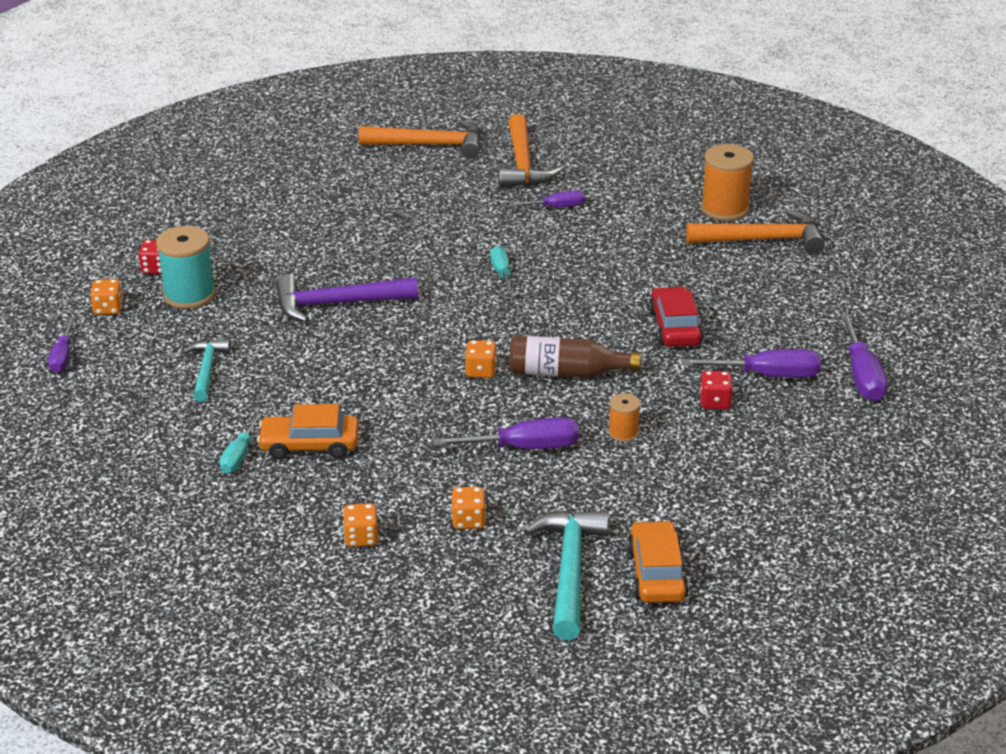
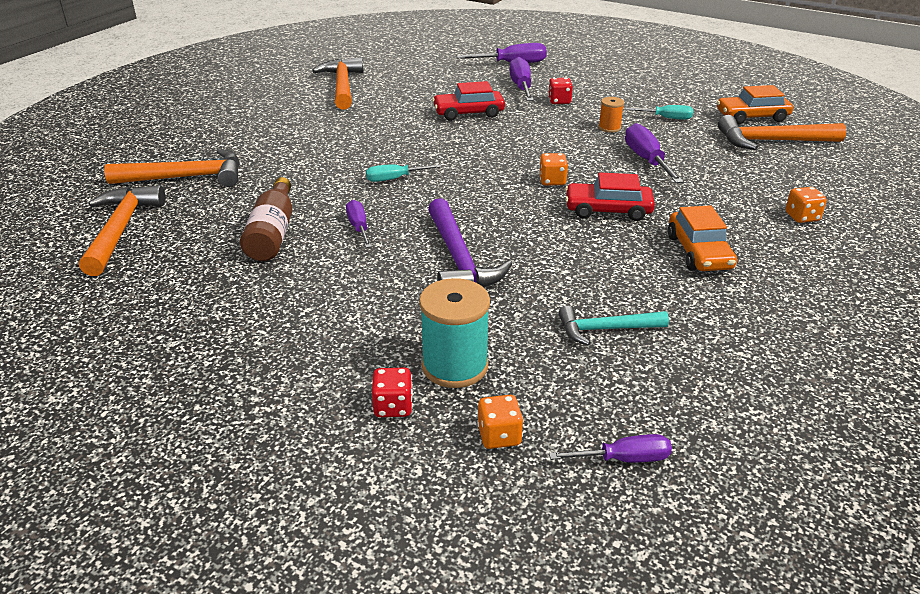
camera: 95 degrees left, 0 degrees up
turquoise screwdriver [219,412,263,473] -> turquoise screwdriver moved to [625,105,693,120]
orange dice [451,487,486,529] -> none
purple screwdriver [509,190,585,207] -> purple screwdriver moved to [346,200,372,248]
brown bottle [509,335,641,378] -> brown bottle moved to [240,177,292,261]
turquoise hammer [524,510,609,640] -> orange hammer [718,115,846,150]
orange spool [701,144,754,221] -> none
none -> red car [565,173,655,221]

